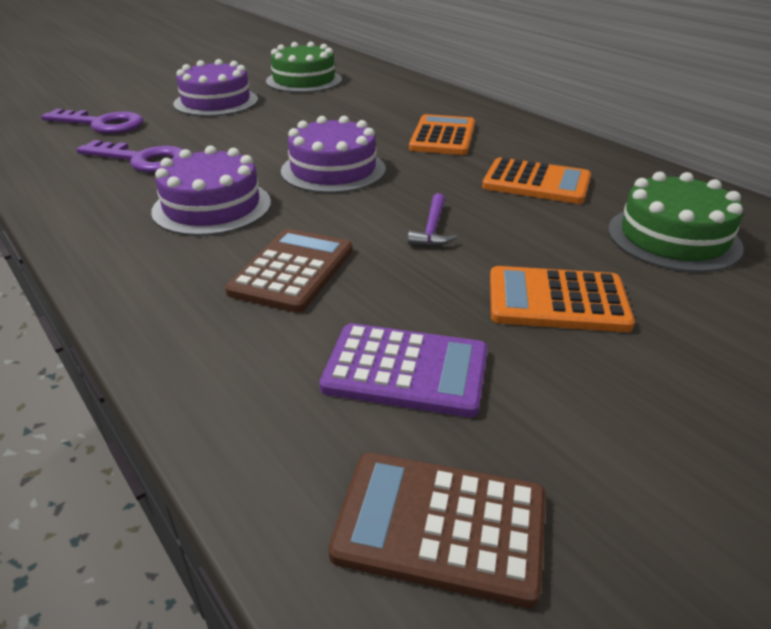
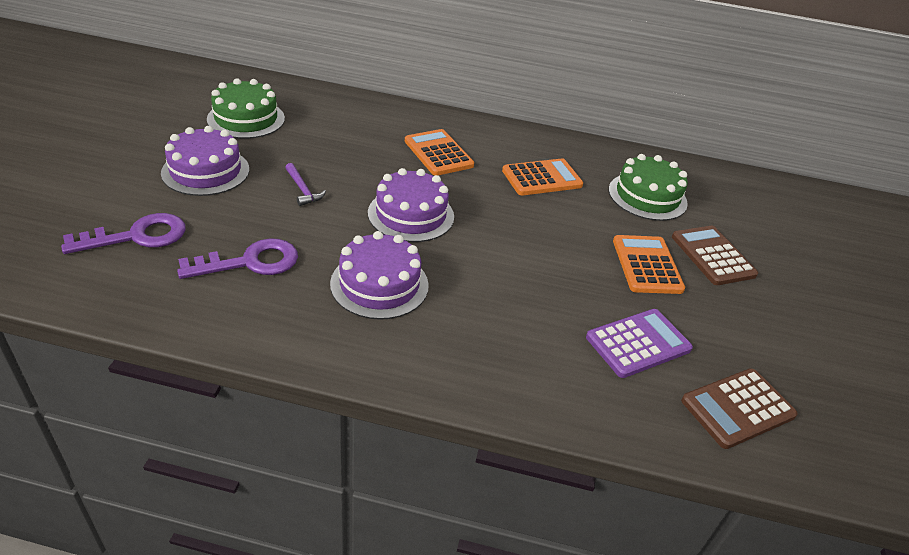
camera: 45 degrees left, 5 degrees up
brown calculator [225,229,353,313] -> brown calculator moved to [672,226,758,285]
purple hammer [408,193,457,246] -> purple hammer moved to [285,163,326,206]
orange calculator [490,266,635,332] -> orange calculator turned 120 degrees clockwise [613,235,685,294]

